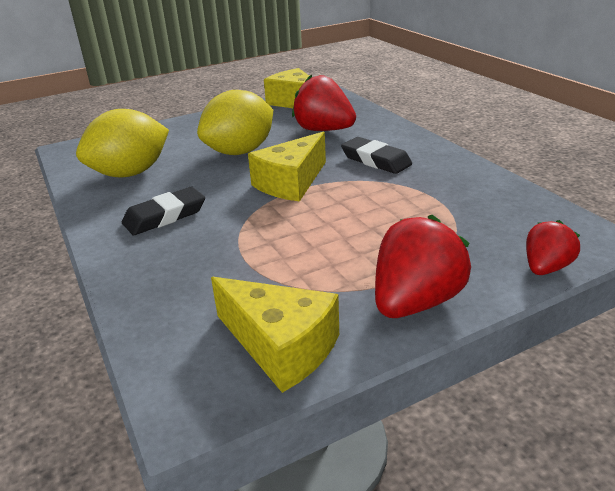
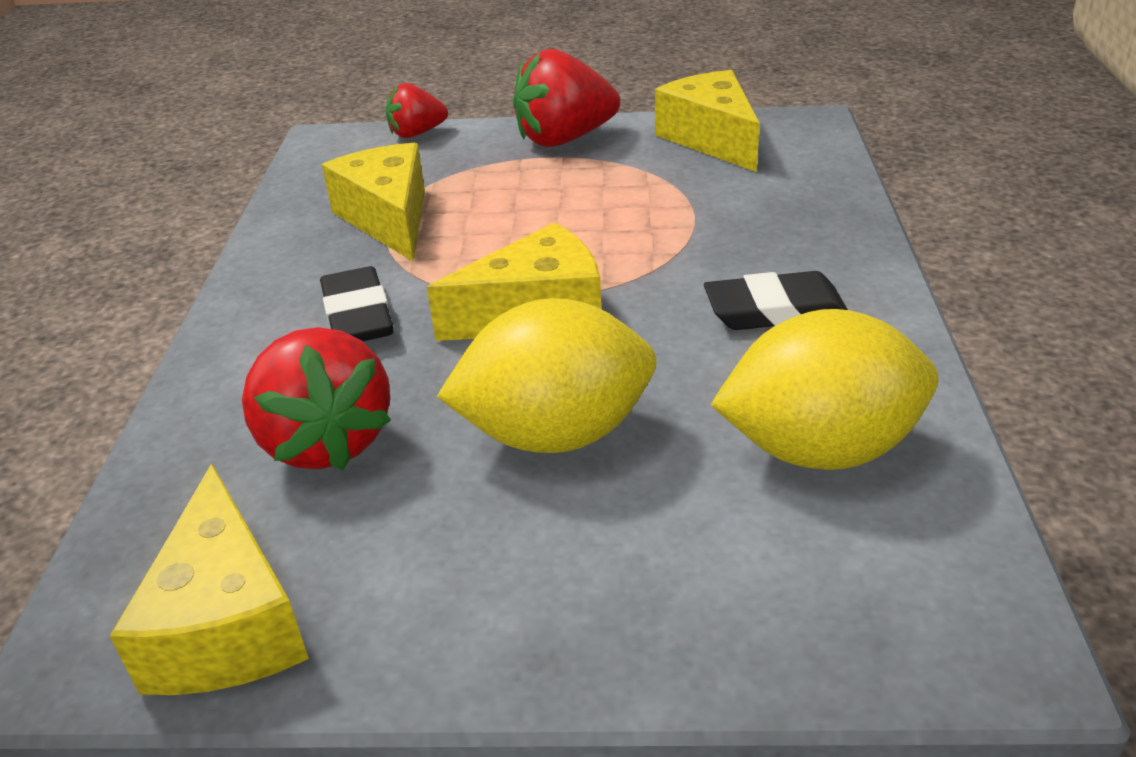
camera: 150 degrees left, 5 degrees up
none -> yellow cheese [322,143,425,262]

